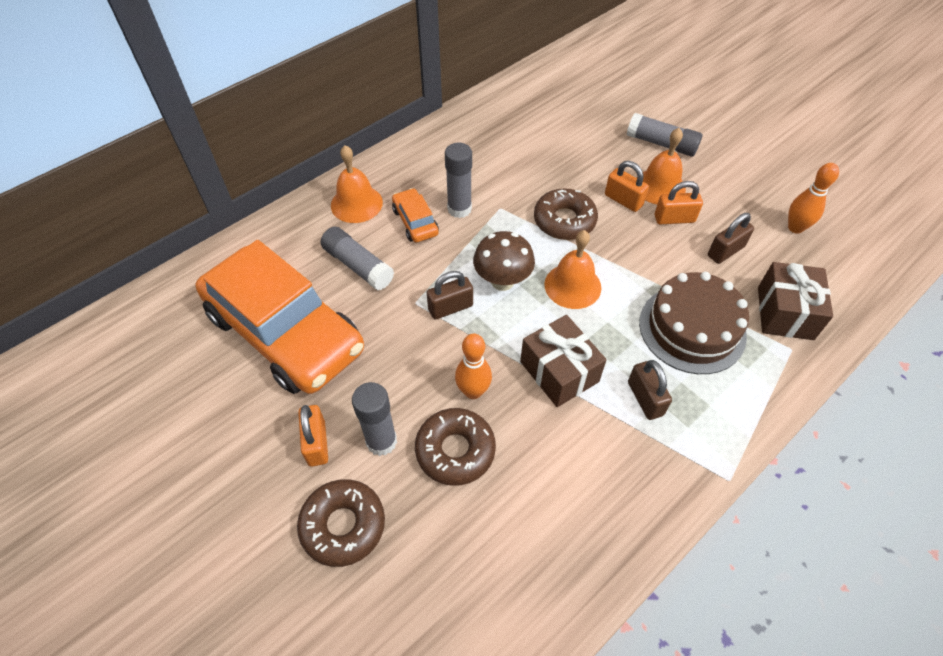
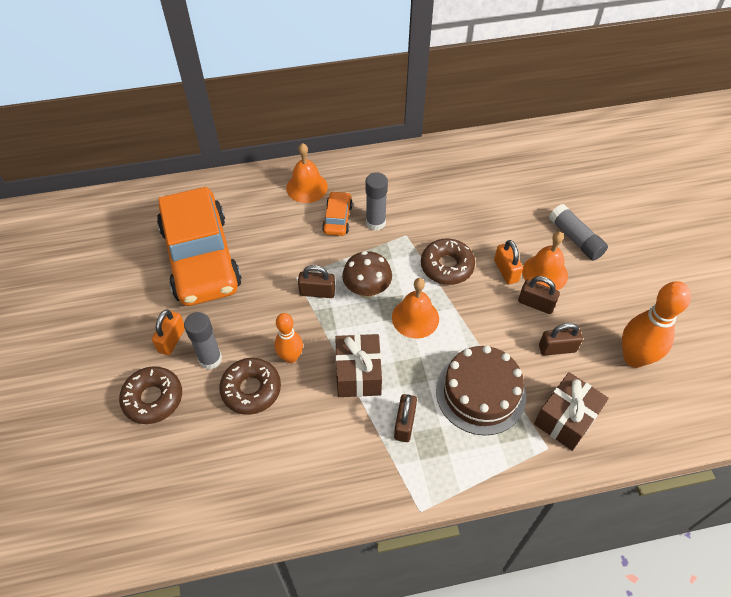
camera: 30 degrees right, 0 degrees up
grey glue stick [321,226,394,290] -> none
orange padlock [655,181,703,224] -> brown padlock [518,276,560,314]
orange bowling pin [788,163,839,234] -> orange bowling pin [622,281,691,368], size x1.63

